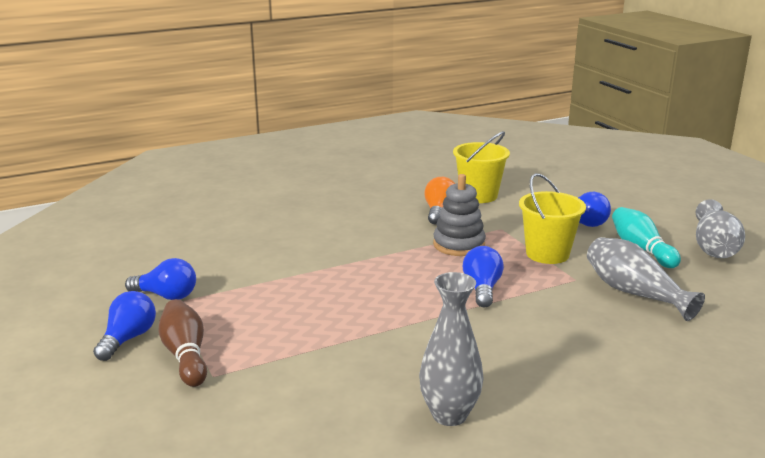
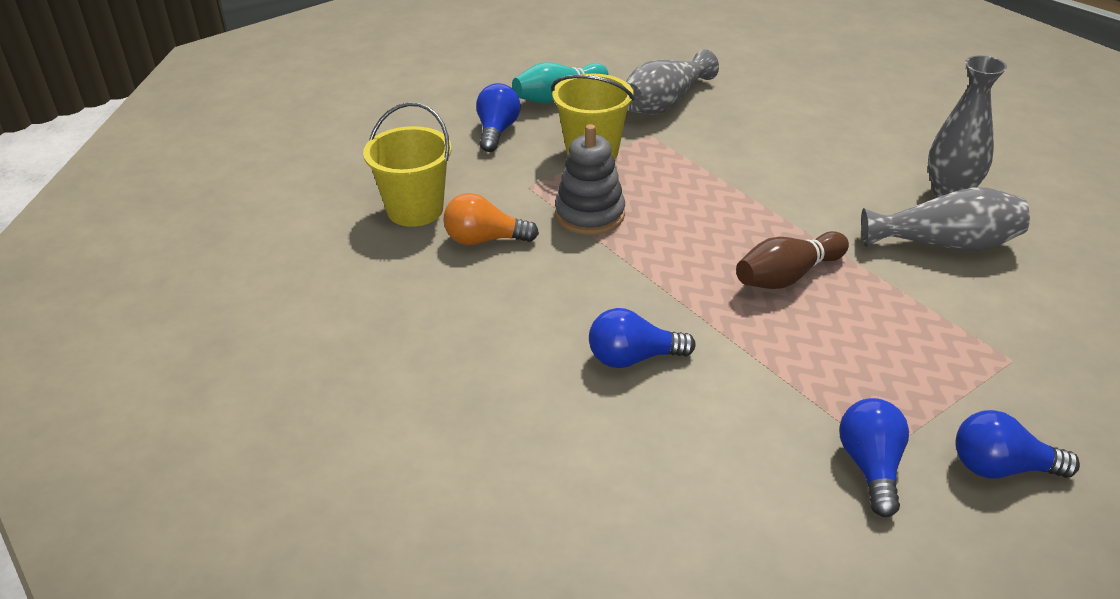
camera: 100 degrees left, 15 degrees up
brown bowling pin [158,299,207,387] -> brown bowling pin moved to [736,231,849,289]
blue light bulb [463,246,504,307] -> blue light bulb moved to [589,308,696,368]
grey vase [696,199,745,258] -> grey vase moved to [861,187,1030,251]

